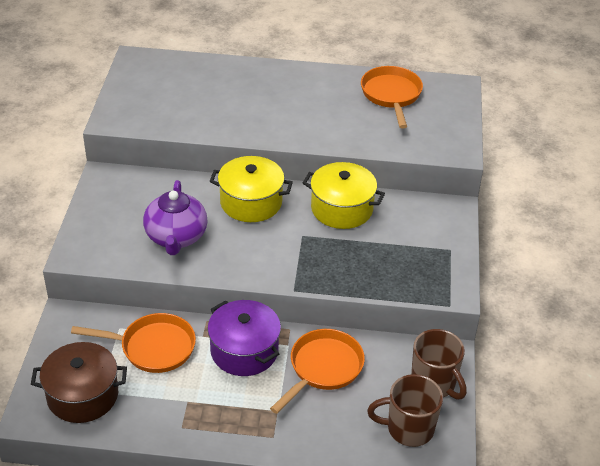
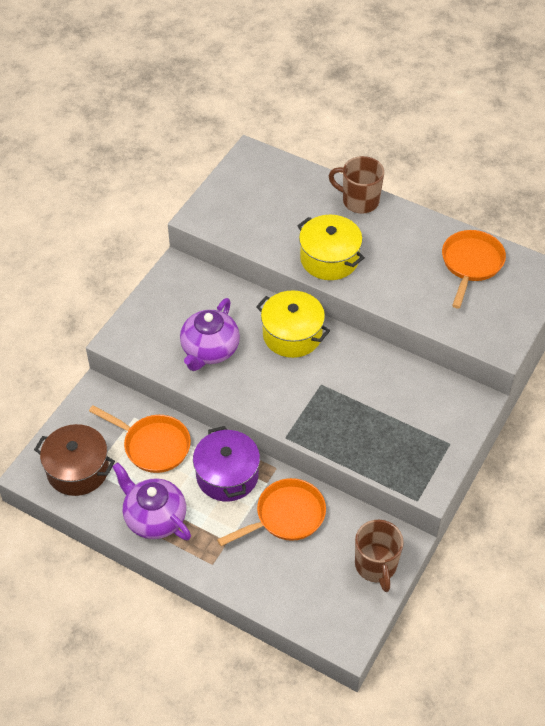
camera: 25 degrees right, 10 degrees up
yellow pot [303,162,385,229] -> yellow pot moved to [297,215,365,280]
brown mug [367,374,443,447] -> brown mug moved to [329,156,384,214]
none -> purple teapot [112,462,191,540]

